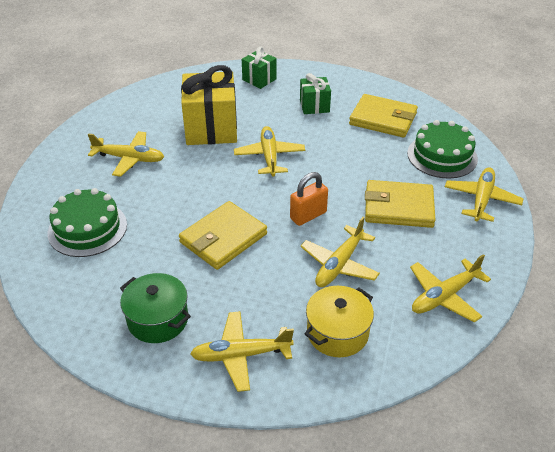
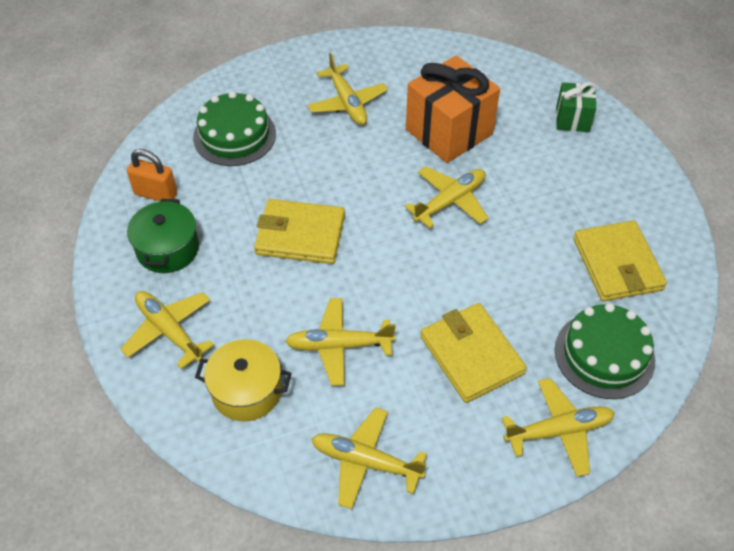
camera: 55 degrees right, 10 degrees up
yellow gift [181,65,237,145] -> orange gift [406,55,500,163]
orange padlock [290,172,328,226] -> orange padlock moved to [127,149,177,201]
green gift [300,73,331,114] -> none

